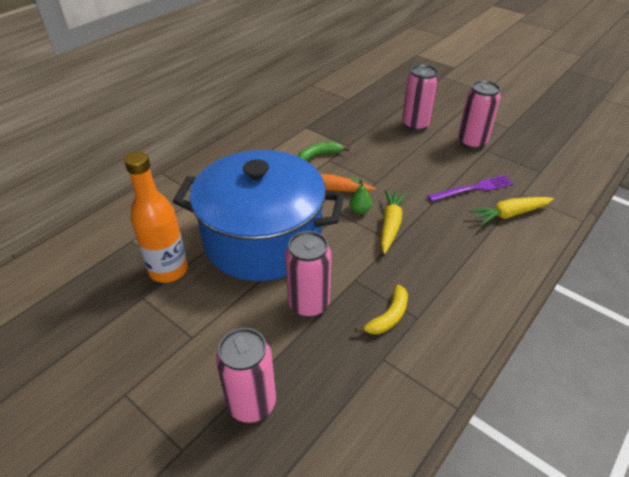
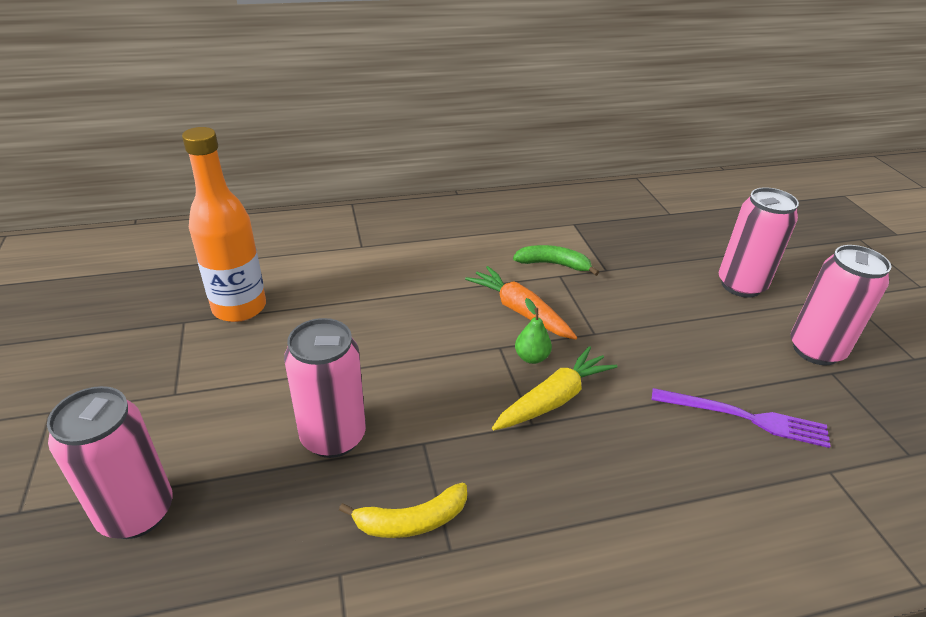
camera: 35 degrees right, 5 degrees down
blue pot [173,150,344,281] -> none
yellow carrot [469,197,554,226] -> none

